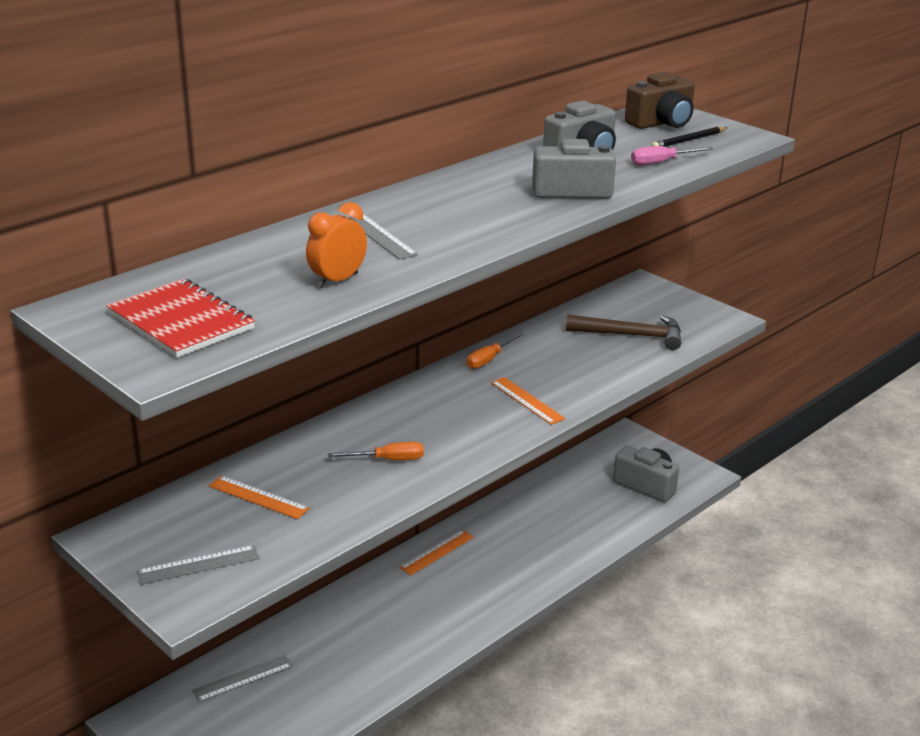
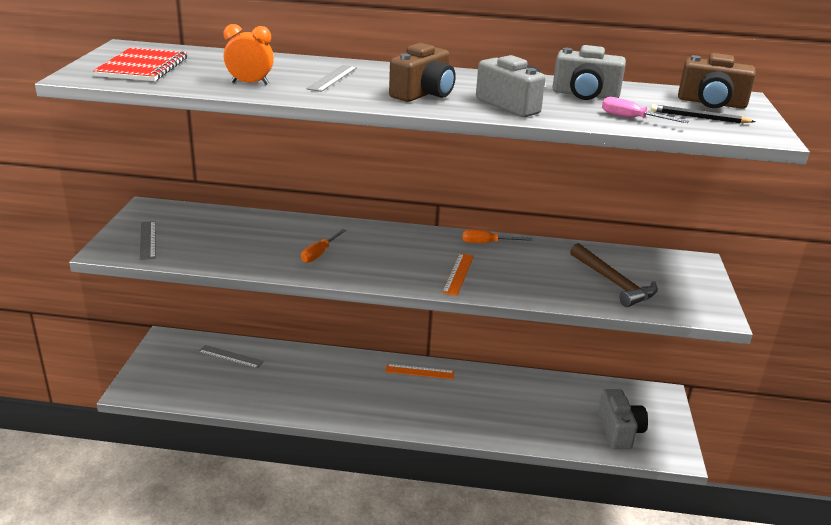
camera: 50 degrees right, 0 degrees up
grey ruler [137,545,259,585] -> grey ruler turned 45 degrees clockwise [139,221,156,260]
orange ruler [209,476,310,519] -> none
orange screwdriver [328,442,424,460] -> orange screwdriver turned 75 degrees clockwise [301,229,347,263]
none -> brown camera [389,43,456,102]

